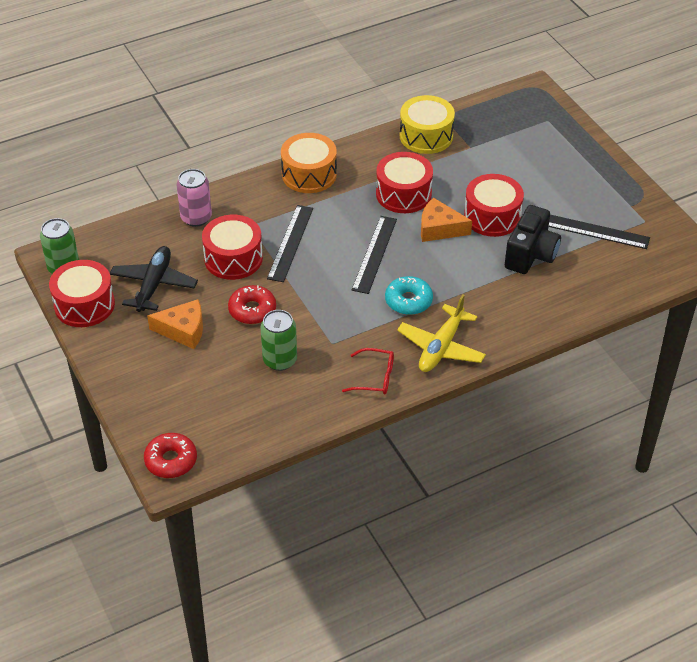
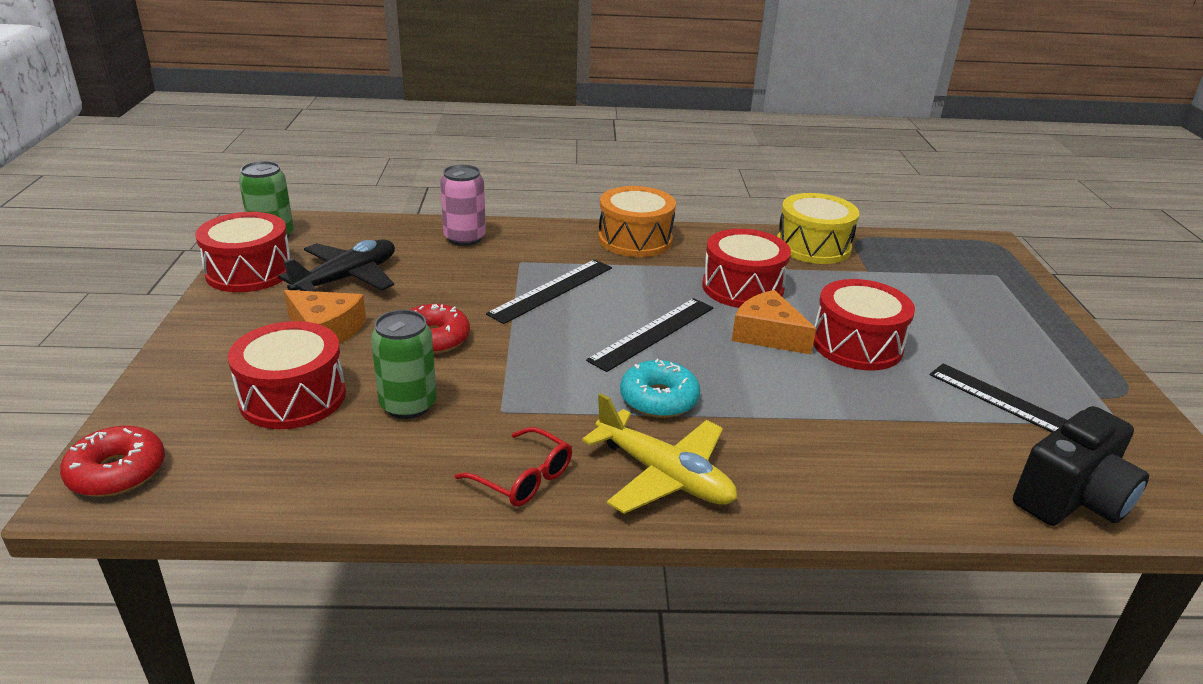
camera: 25 degrees right, 15 degrees down
red drum [202,215,263,280] -> red drum moved to [228,321,346,429]
yellow plane [397,295,486,372] -> yellow plane turned 105 degrees counterclockwise [582,393,737,514]
black camera [505,205,561,274] -> black camera moved to [1013,406,1149,526]

